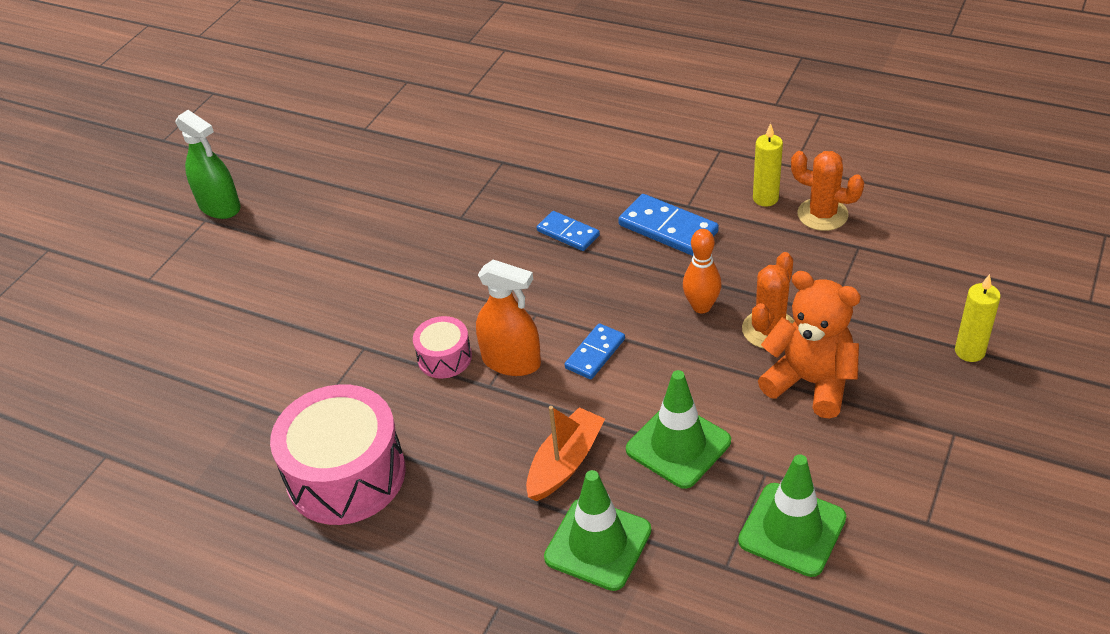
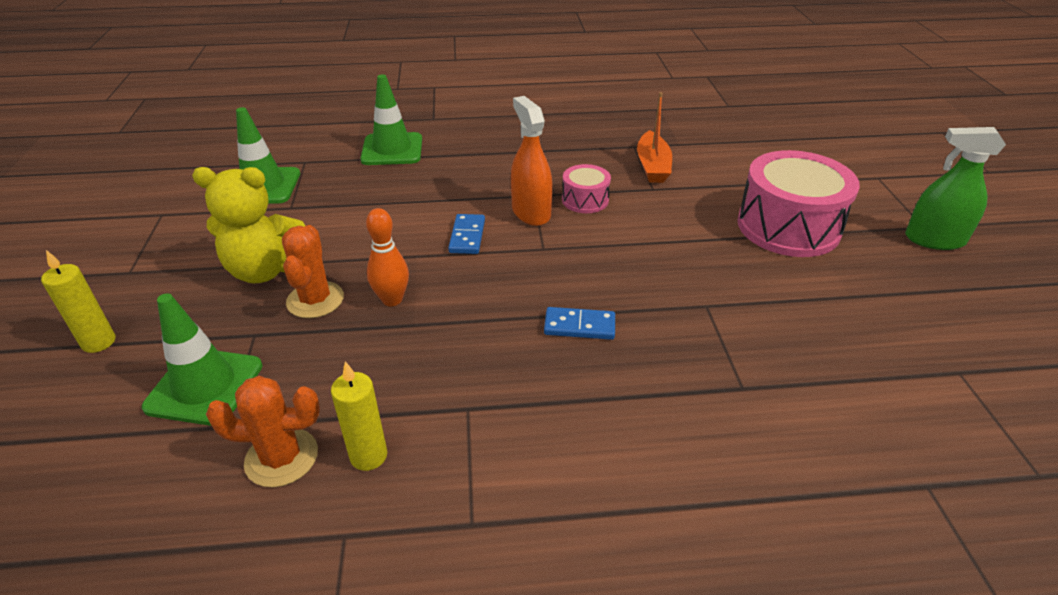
camera: 145 degrees right, 5 degrees down
pink drum [270,384,406,525] -> pink drum moved to [737,150,860,257]
orange spray bottle [476,260,541,376] -> orange spray bottle turned 75 degrees clockwise [511,96,553,226]
orange boat [526,406,605,501] -> orange boat moved to [637,92,672,183]
blue domino [618,194,719,256] -> none
green traffic cone [626,370,731,489] -> green traffic cone moved to [142,293,262,426]
orange teddy bear [758,271,861,419] -> yellow teddy bear [192,167,305,283]

